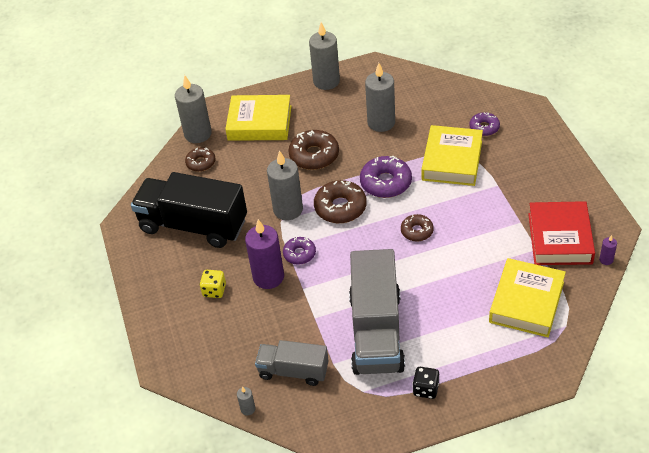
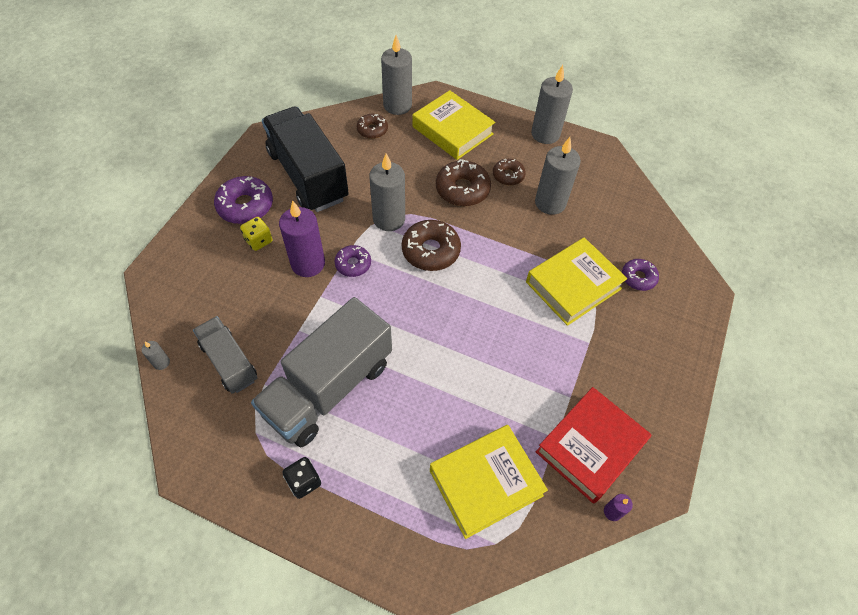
camera: 35 degrees right, 10 degrees up
purple donut [360,156,412,198] -> purple donut moved to [214,176,273,224]
brown donut [401,214,434,242] -> brown donut moved to [493,159,526,186]

